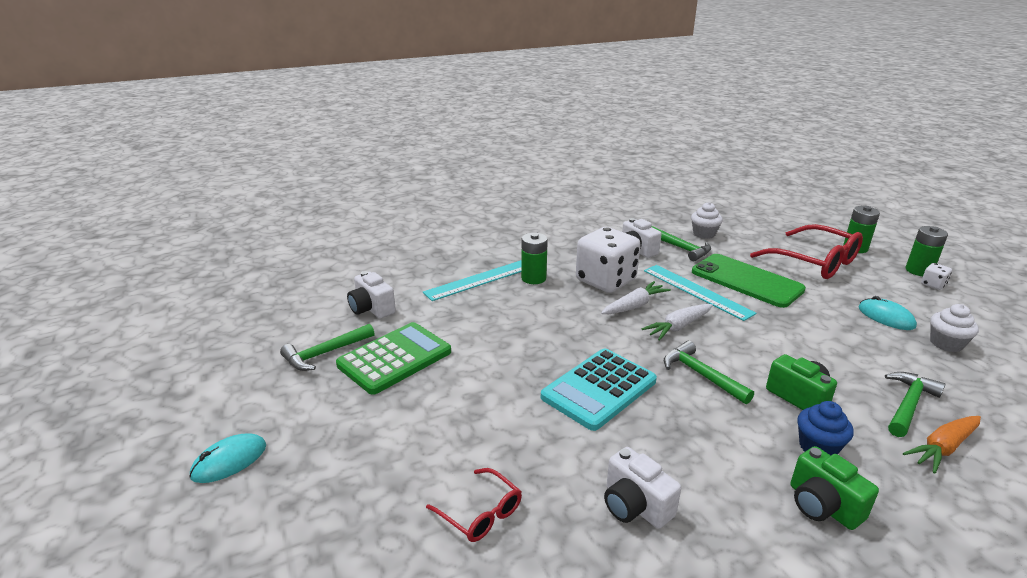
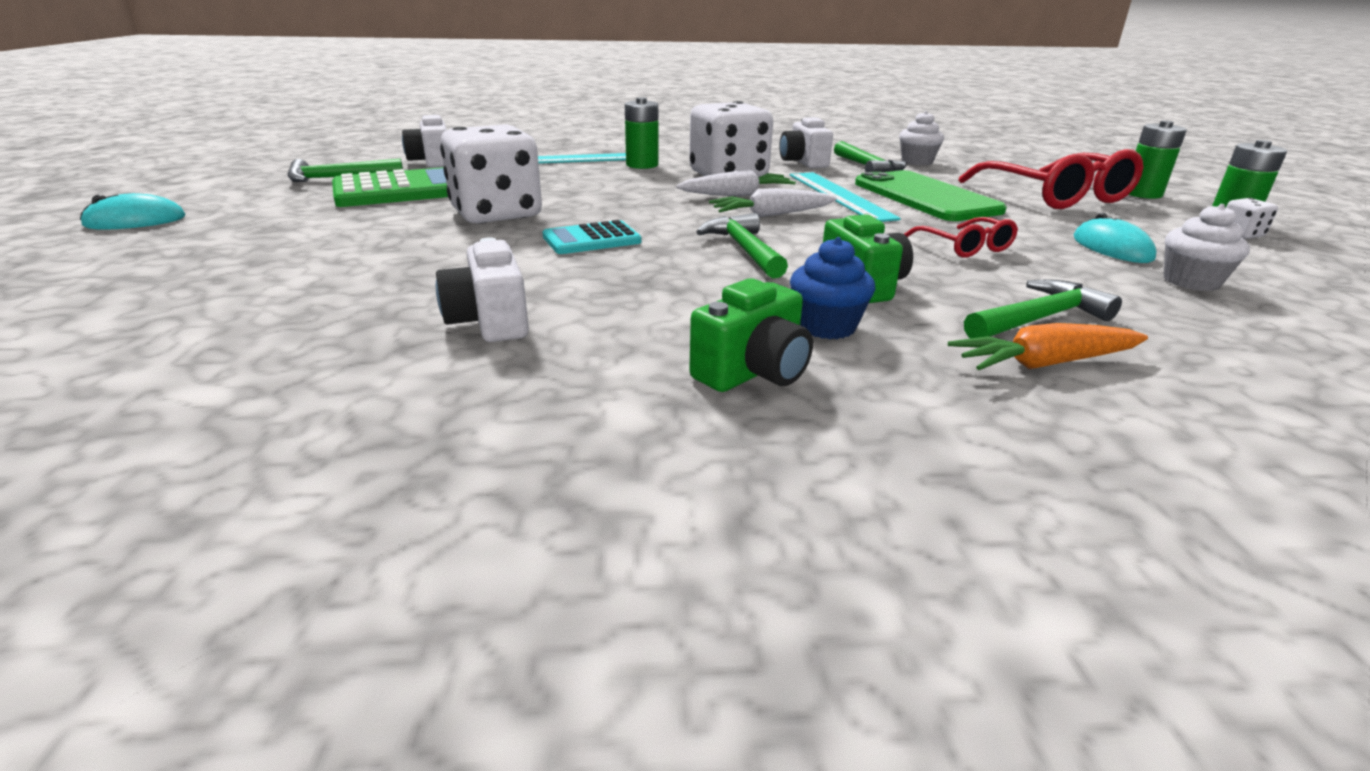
camera: 20 degrees right, 0 degrees up
red glasses [426,468,522,542] -> red glasses moved to [904,217,1018,257]
turquoise calculator [541,349,657,431] -> turquoise calculator [543,220,642,254], size x0.60
green camera [791,446,879,530] -> green camera turned 120 degrees counterclockwise [689,278,813,392]
none -> white dice [440,124,542,224]

